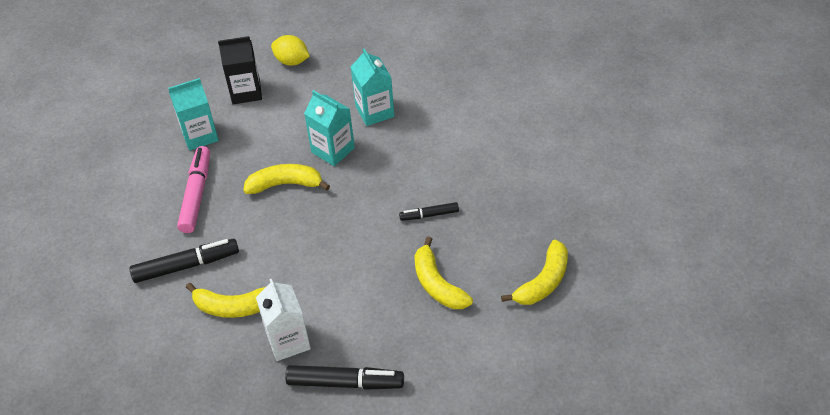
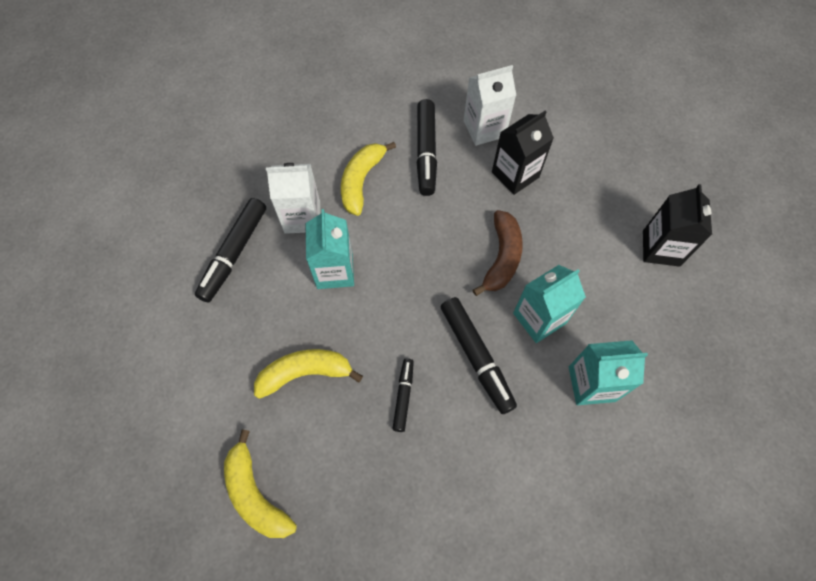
camera: 105 degrees right, 15 degrees up
turquoise carton [168,78,219,151] -> turquoise carton moved to [305,209,354,289]
pink marker [177,146,210,233] -> black carton [492,111,554,195]
yellow banana [243,164,330,194] -> brown banana [473,210,523,296]
yellow lemon [271,35,310,66] -> none
none -> black marker [441,297,517,414]
none -> white carton [464,65,516,146]

